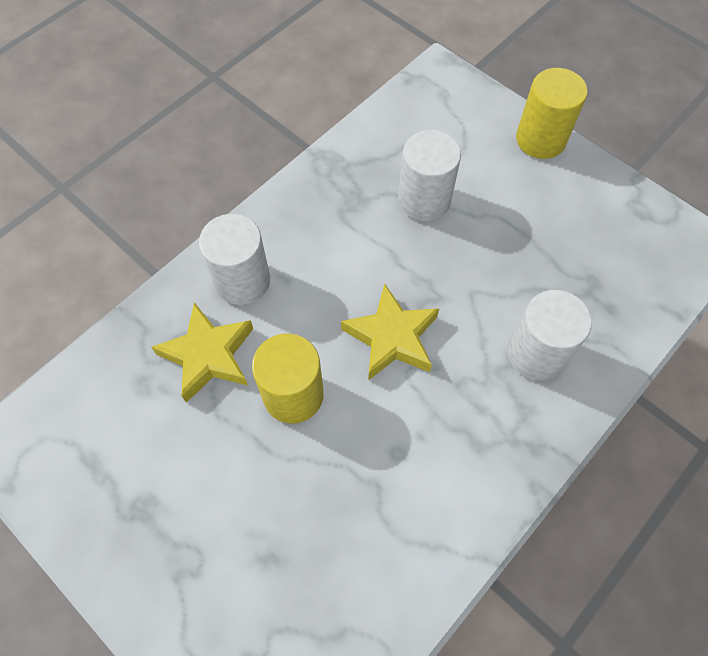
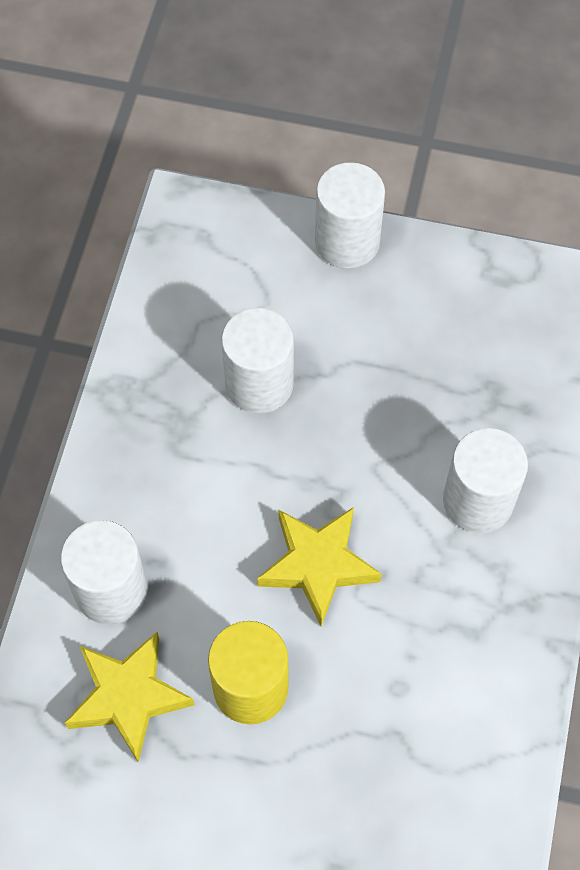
camera: 30 degrees left, 0 degrees up
yellow cylinder [516,68,588,159] -> white cylinder [315,162,385,269]

